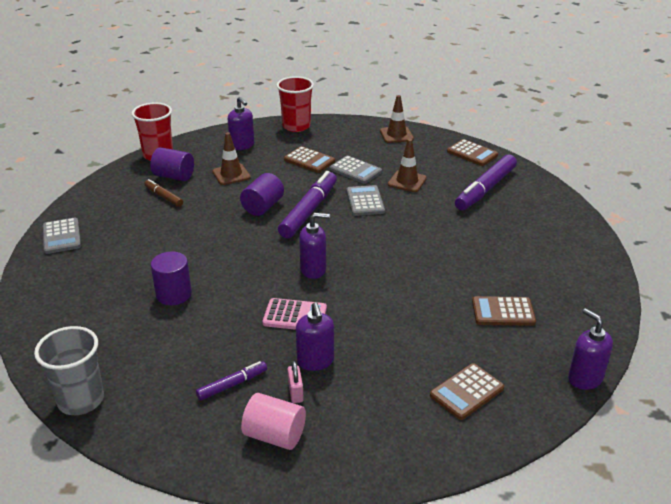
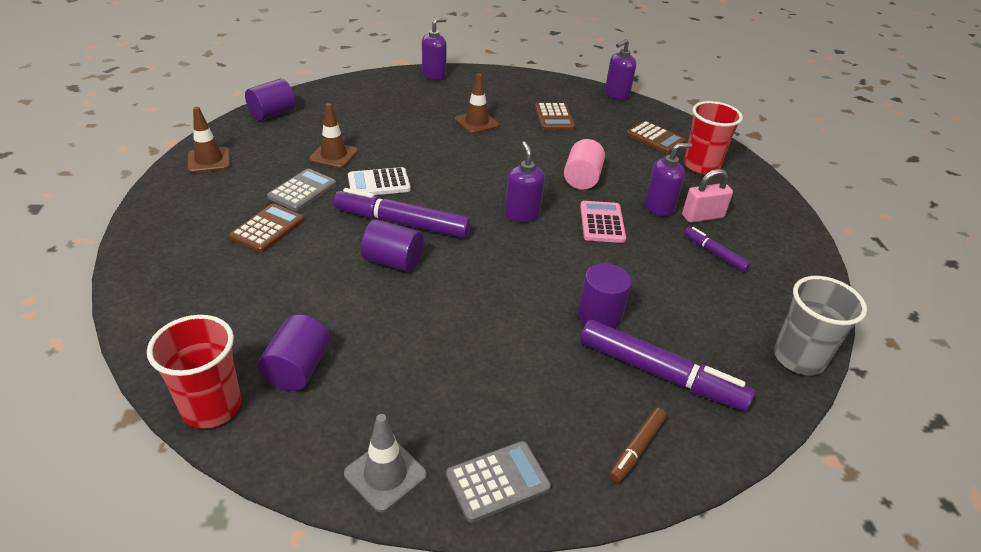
camera: 100 degrees left, 5 degrees up
brown marker [144,179,183,207] -> brown marker moved to [609,408,667,483]
brown traffic cone [212,132,251,185] -> brown traffic cone moved to [455,74,499,134]
purple soap dispenser [228,97,254,150] -> purple soap dispenser moved to [422,18,447,80]
pink cylinder [241,393,306,450] -> pink cylinder moved to [564,139,605,190]
red cup [277,76,314,132] -> red cup moved to [684,101,743,174]
pink padlock [287,361,304,403] -> pink padlock [682,169,733,223], size x1.56
grey calculator [347,185,385,216] -> white calculator [348,167,411,195]
brown calculator [447,139,498,166] -> purple cylinder [245,79,296,121]
purple marker [455,154,517,210] -> purple marker moved to [580,320,755,411]
none -> grey traffic cone [344,414,427,512]

